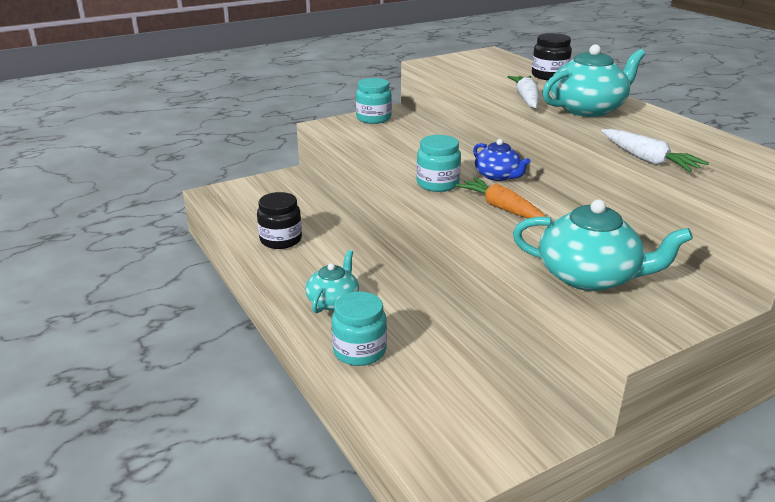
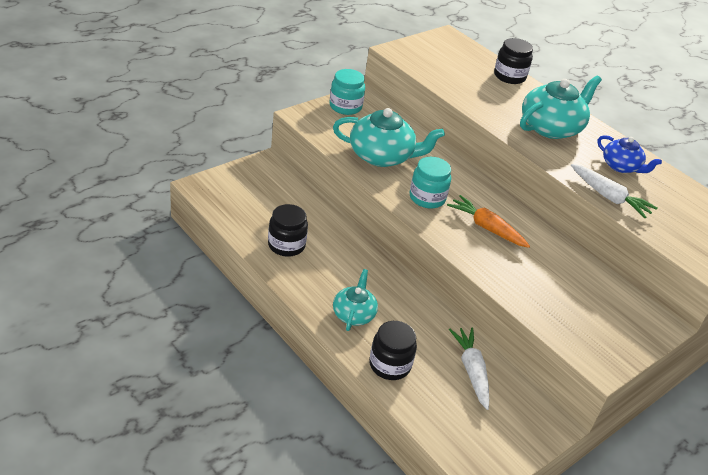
camera: 15 degrees left, 10 degrees up
turquoise jar [331,291,387,366] -> black jar [369,321,417,380]
blue teapot [473,139,531,181] -> blue teapot moved to [597,135,662,173]
white carrot [508,76,539,108] -> white carrot moved to [449,328,489,410]
turquoise teapot [513,199,693,291] -> turquoise teapot moved to [333,108,445,167]

